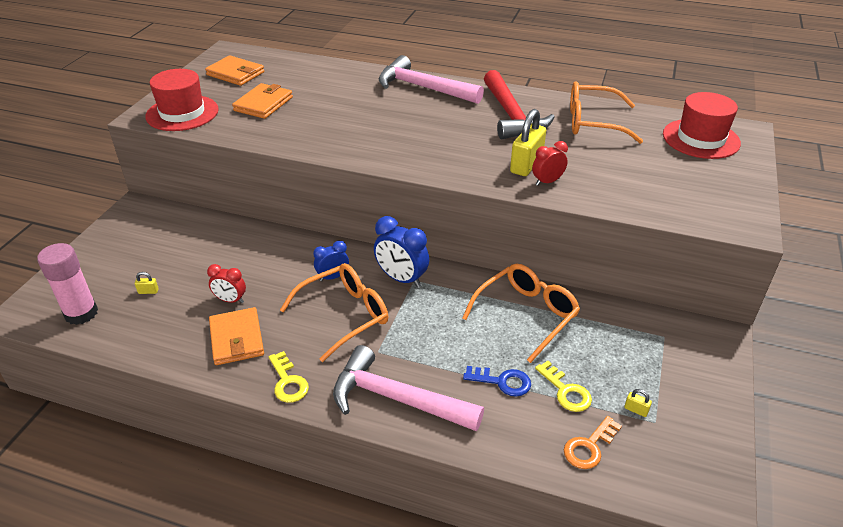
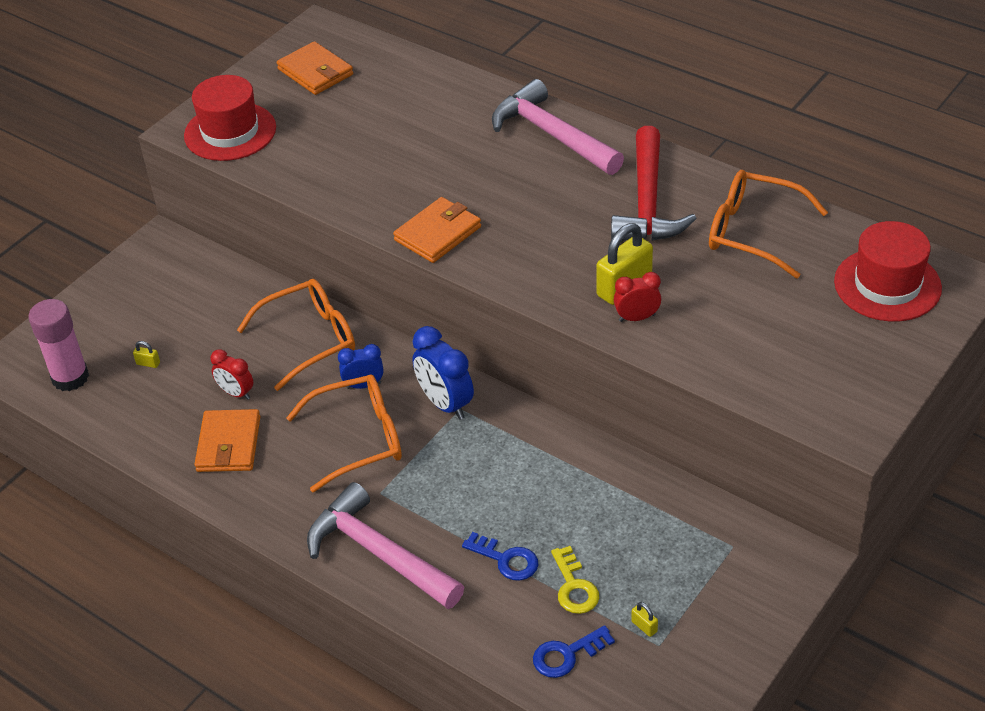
camera: 20 degrees right, 5 degrees up
orange wallet [232,83,293,119] -> orange wallet moved to [393,197,481,263]
yellow key [269,351,309,403] -> none
orange glasses [462,264,580,363] -> orange glasses moved to [237,279,355,391]
orange key [564,416,622,469] -> blue key [533,625,615,678]

